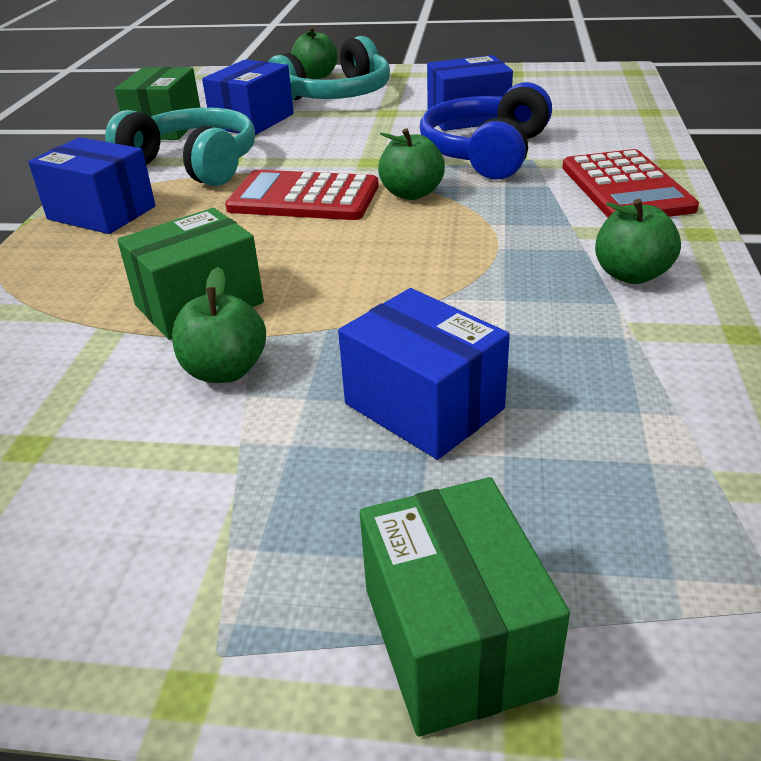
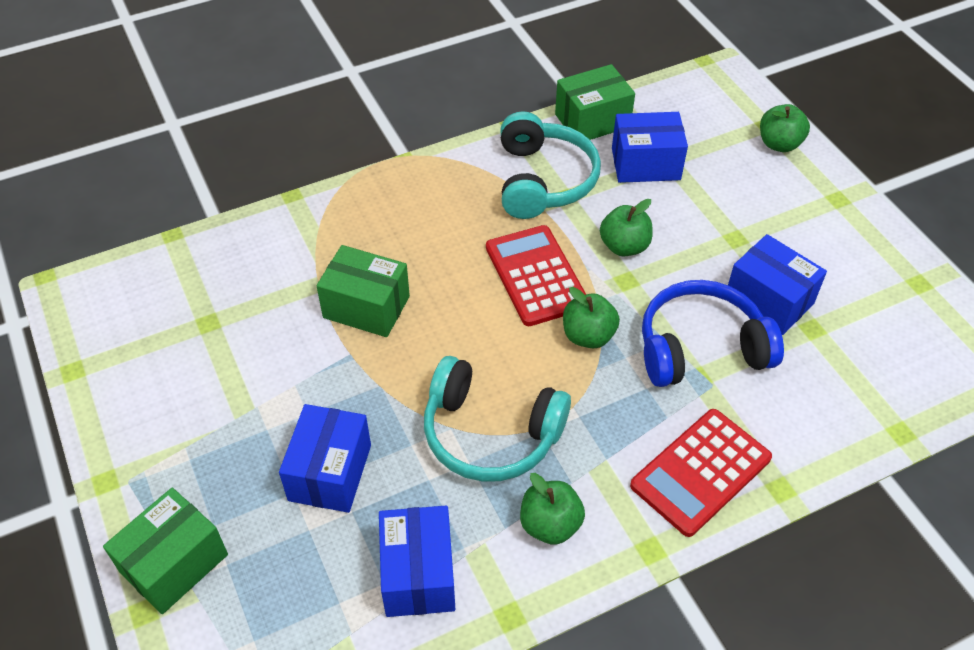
camera: 55 degrees right, 15 degrees up
blue box [28,137,156,234] -> blue box moved to [379,506,455,617]
green apple [172,267,266,383] -> green apple moved to [600,199,653,256]
turquoise headphones [268,36,390,101] -> turquoise headphones moved to [424,356,571,482]

